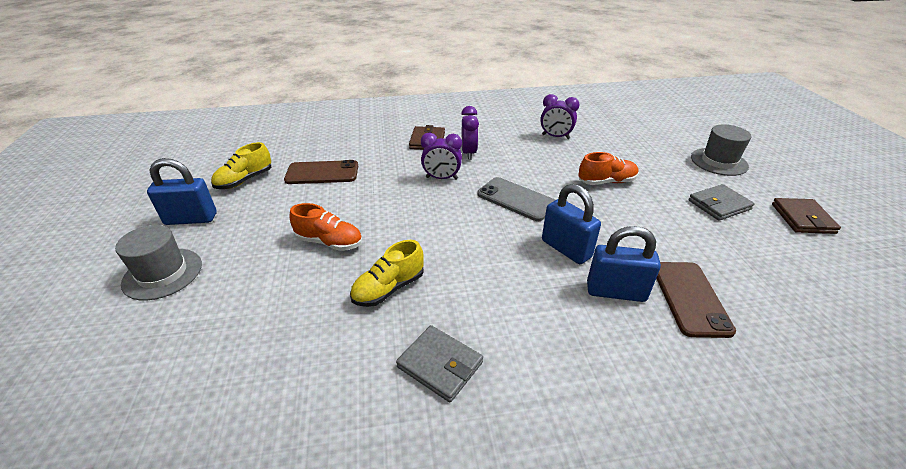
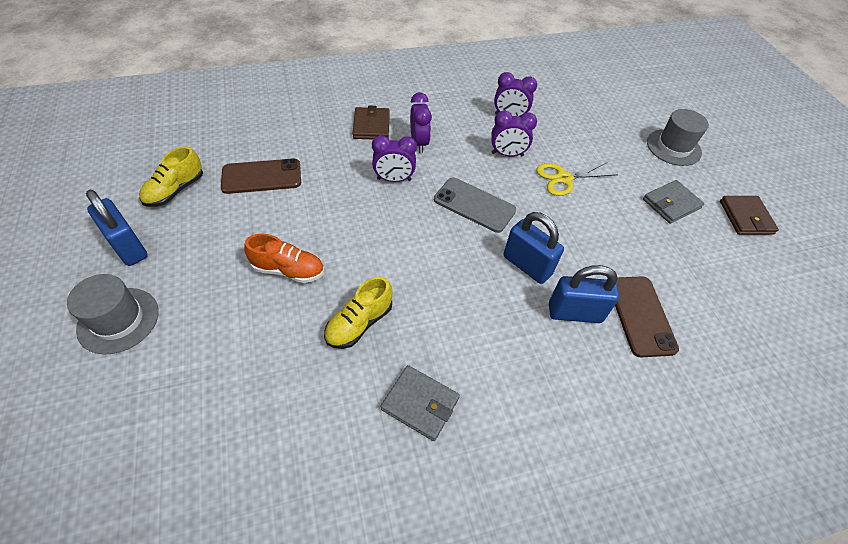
camera: 10 degrees left, 15 degrees up
blue padlock [147,158,217,225] -> blue padlock turned 60 degrees clockwise [86,190,148,266]
orange shoe [578,152,639,185] -> yellow scissors [536,162,618,196]
none -> purple clock [491,110,537,156]

